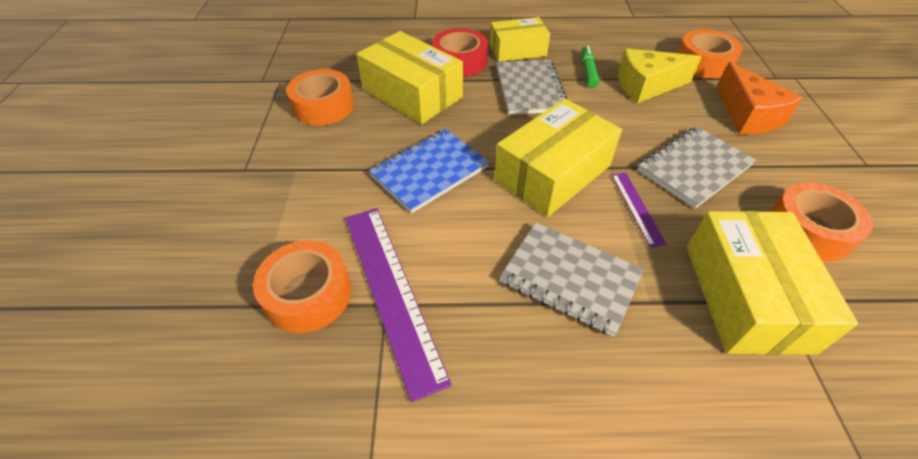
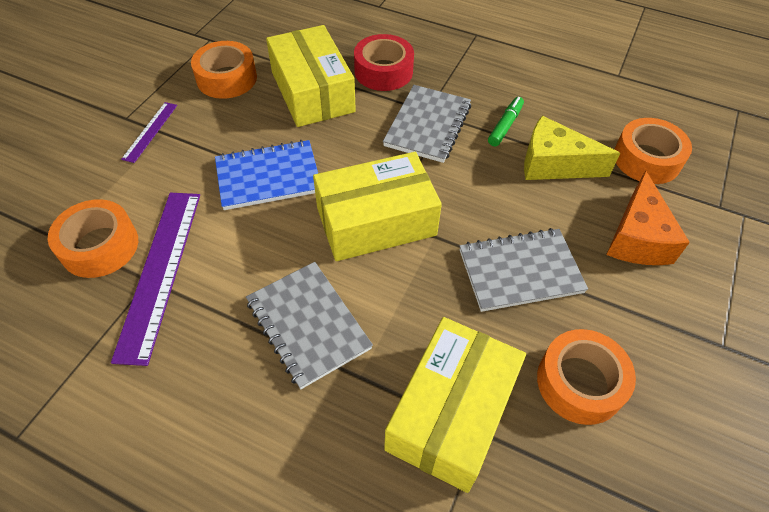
camera: 25 degrees right, 5 degrees up
yellow box [490,17,550,62] -> none
purple ruler [612,173,667,247] -> purple ruler moved to [121,102,177,163]

